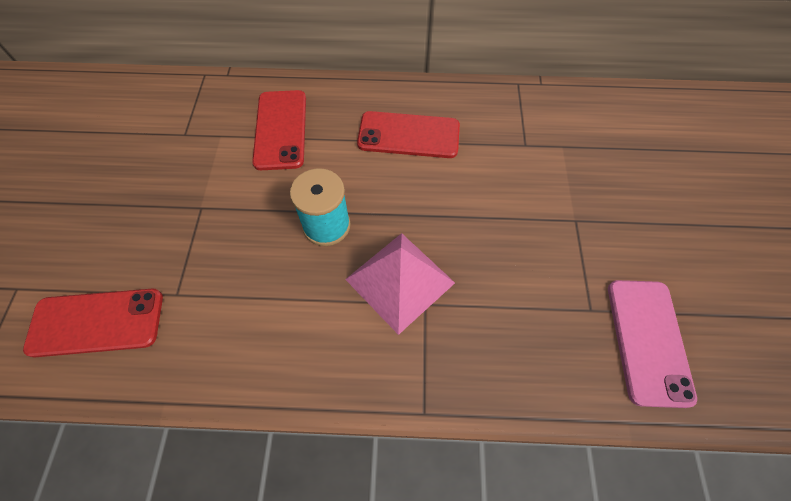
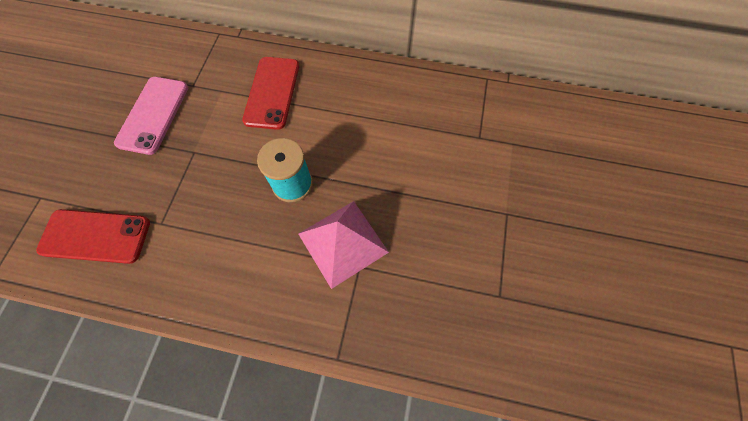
camera: 10 degrees right, 5 degrees up
red phone [357,111,460,158] -> none
pink phone [608,280,697,408] -> pink phone moved to [114,77,188,155]

